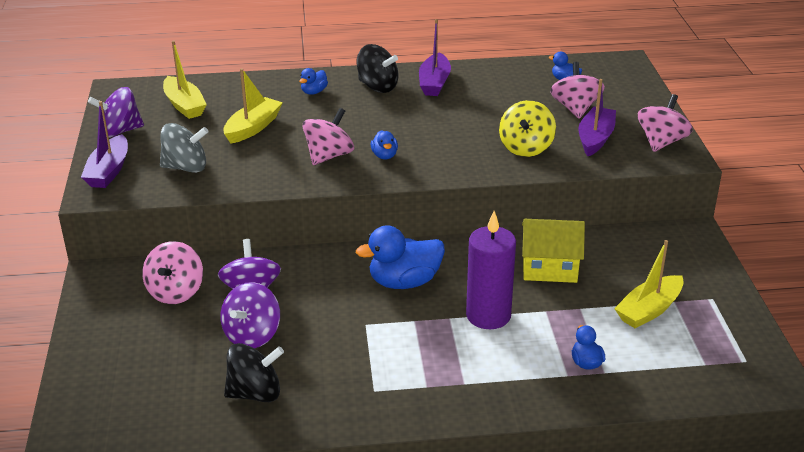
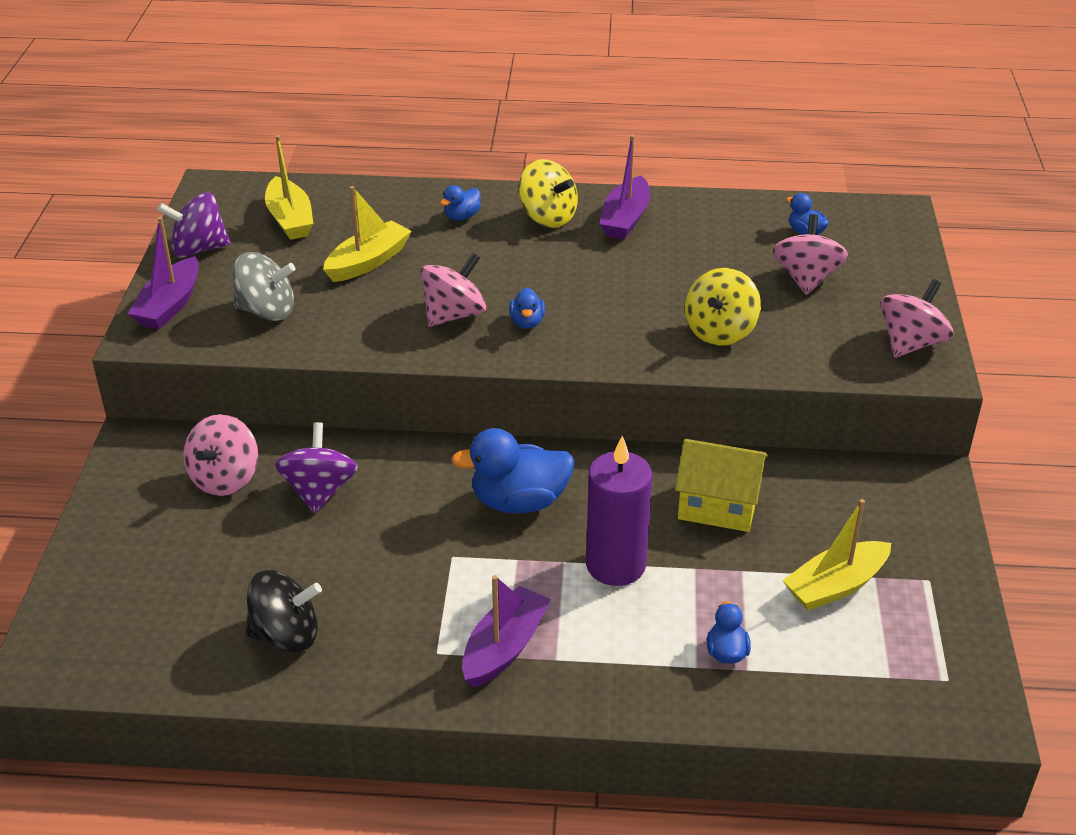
camera: 10 degrees right, 5 degrees up
purple spinning top [220,282,280,348] -> none
black spinning top [357,44,398,93] -> yellow spinning top [519,159,578,228]
purple boat [578,79,616,156] -> purple boat moved to [462,575,551,688]

